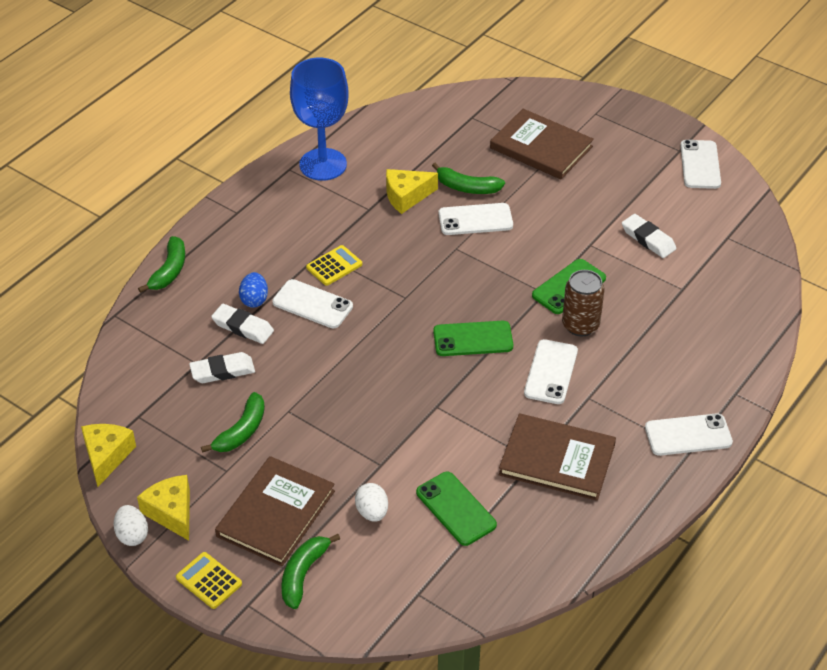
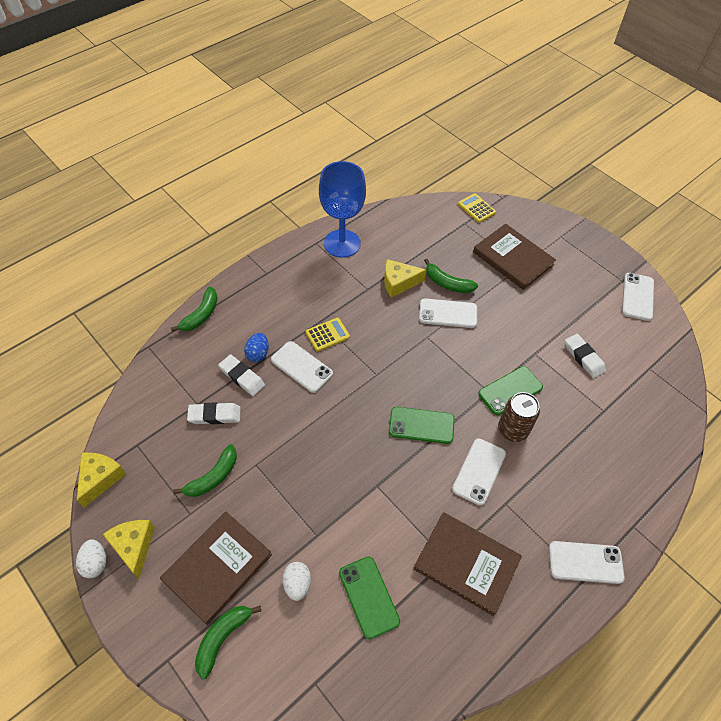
camera: 10 degrees right, 10 degrees up
yellow calculator [176,552,242,609] -> yellow calculator moved to [458,193,496,223]

